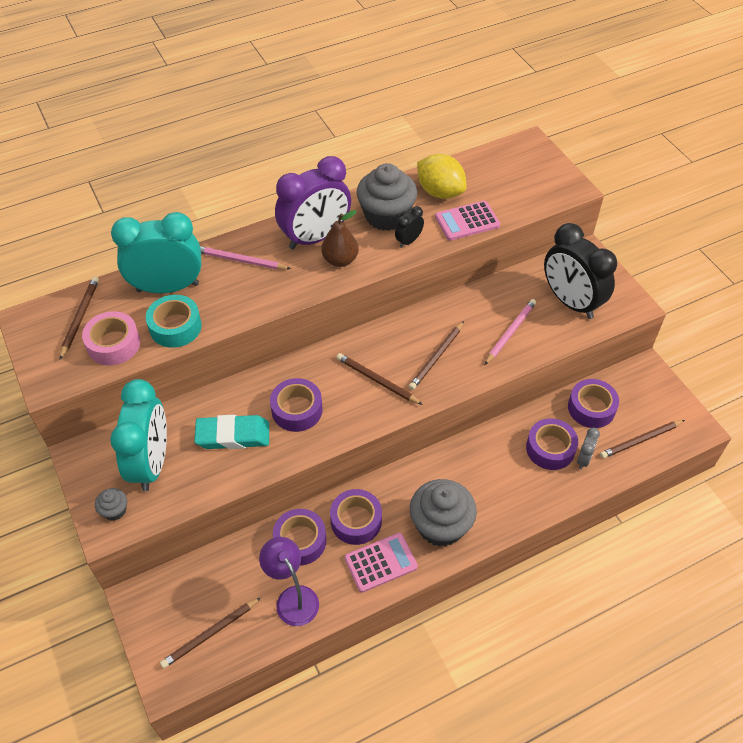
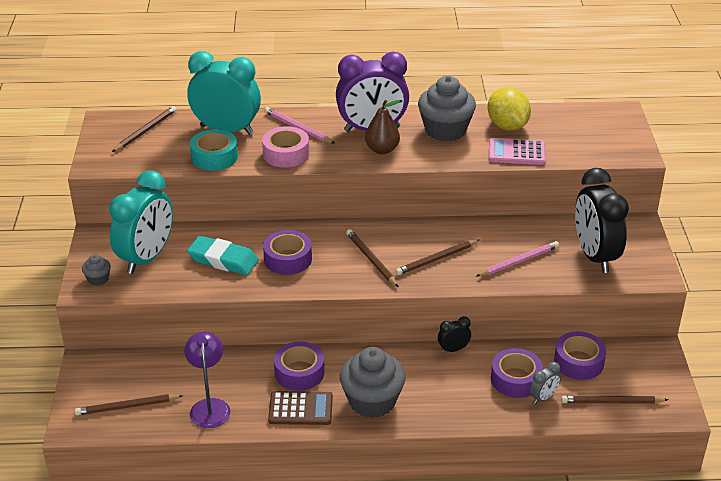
camera: 25 degrees right, 15 degrees down
pink tape [82,311,140,365] -> pink tape moved to [262,126,309,168]
purple tape [273,509,326,565] -> none
pink calculator [344,533,418,593] -> brown calculator [268,391,333,425]
black clock [395,206,424,248] -> black clock moved to [438,316,471,353]

